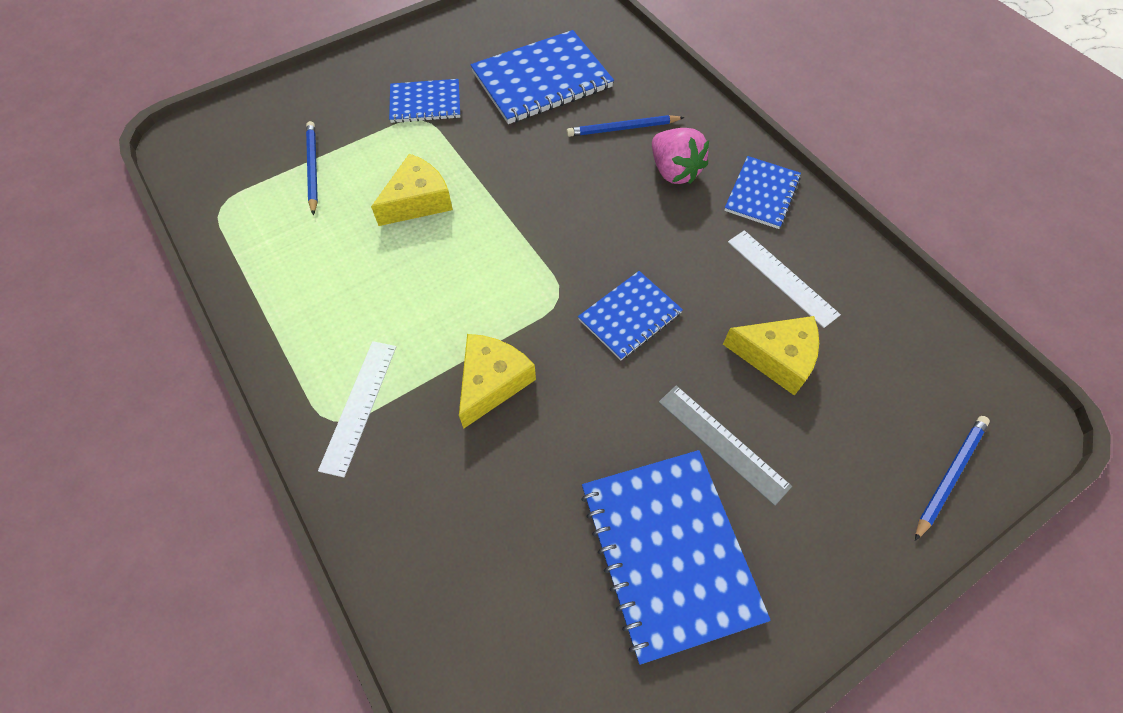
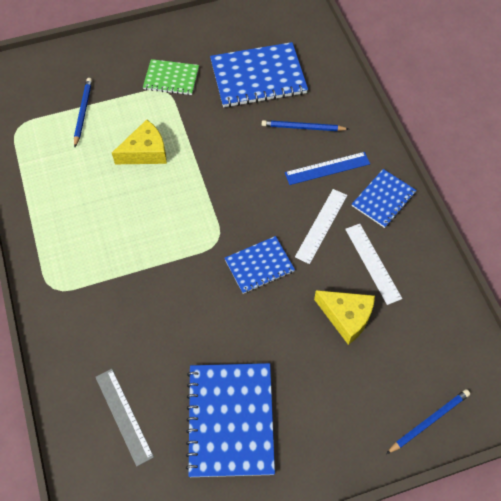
camera: 15 degrees right, 0 degrees up
white ruler [318,341,396,477] -> white ruler moved to [295,189,347,264]
blue notebook [389,79,460,123] -> green notebook [143,59,199,95]
yellow cheese [459,334,536,429] -> none
pink strawberry [652,128,709,184] -> blue ruler [285,152,370,185]
grey ruler [659,385,792,506] -> grey ruler moved to [95,369,154,466]

